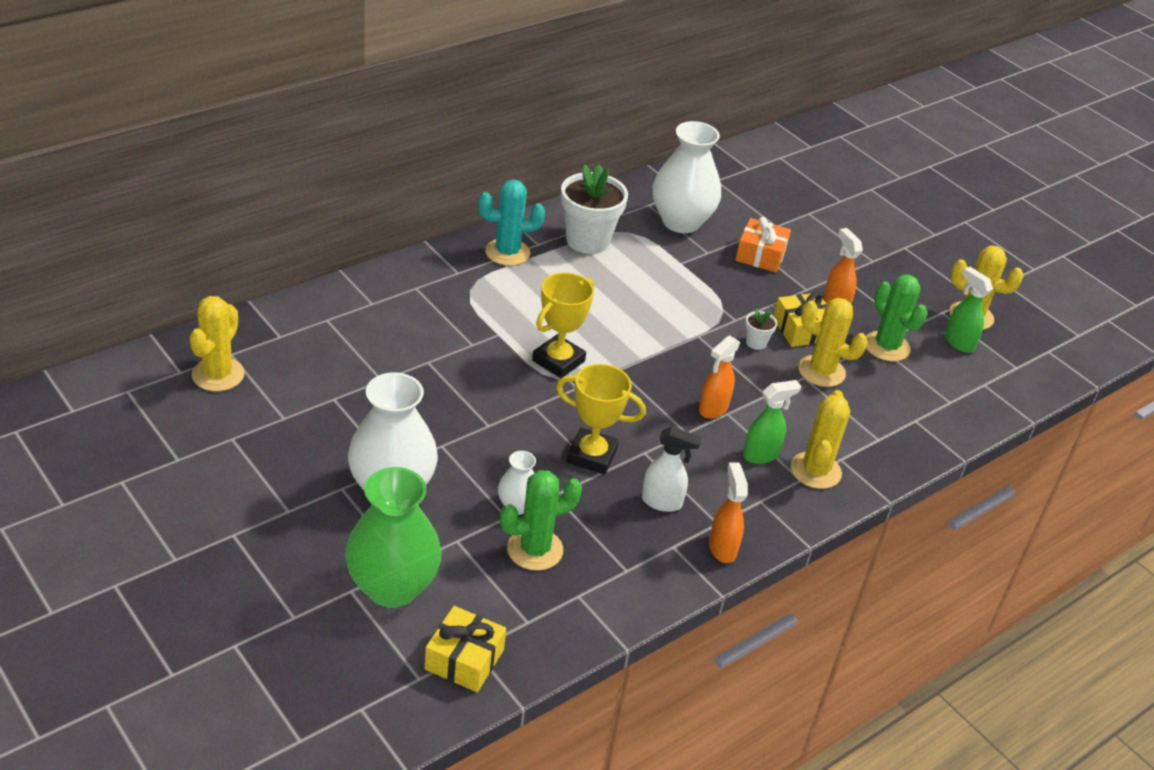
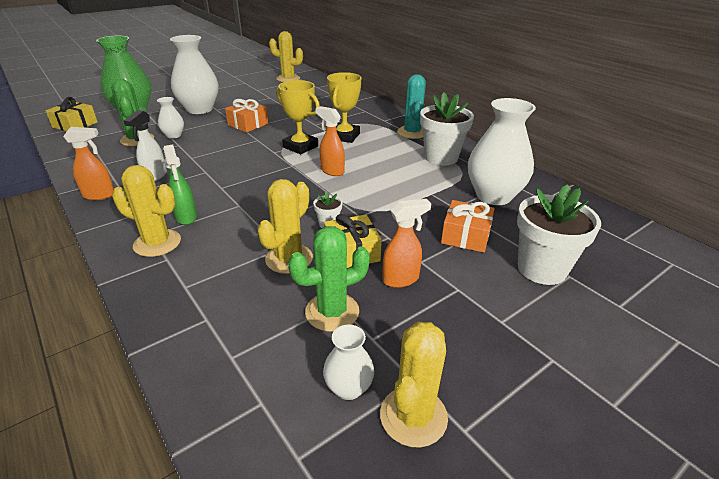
camera: 95 degrees right, 5 degrees down
yellow trophy [556,364,646,475] -> yellow trophy moved to [327,72,361,143]
orange spray bottle [699,335,740,419] -> orange spray bottle moved to [316,106,345,176]
green spray bottle [945,267,993,353] -> white vase [323,324,374,400]
none -> orange gift [225,99,269,132]
none -> white flower pot [517,184,601,285]

